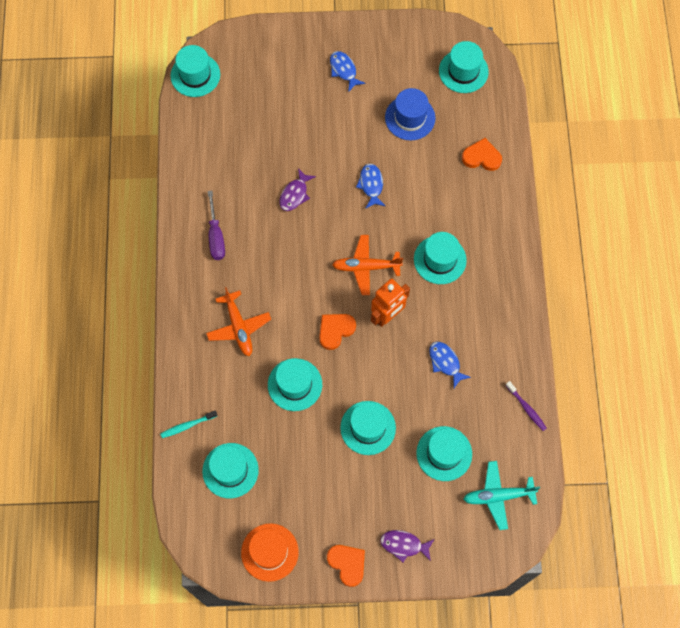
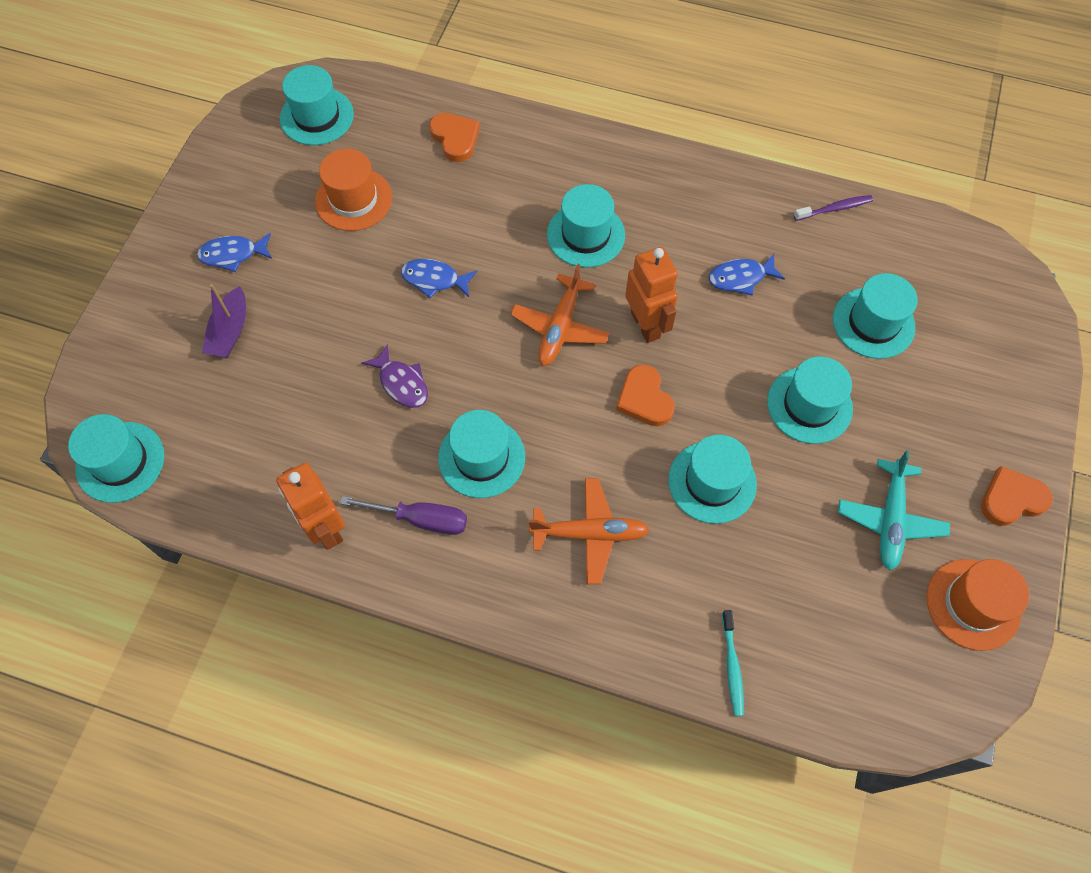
camera: 70 degrees left, 5 degrees down
turquoise hat [202,443,259,499] -> turquoise hat moved to [438,410,525,498]
purple fish [380,530,434,562] -> none
blue hat [385,88,436,140] -> orange hat [315,149,392,231]
orange heart [462,138,502,171] -> orange heart turned 120 degrees clockwise [429,113,480,162]
turquoise plane [464,461,540,530] -> turquoise plane moved to [838,450,950,570]
none -> purple boat [202,284,246,357]
none -> orange robot [276,463,345,550]

